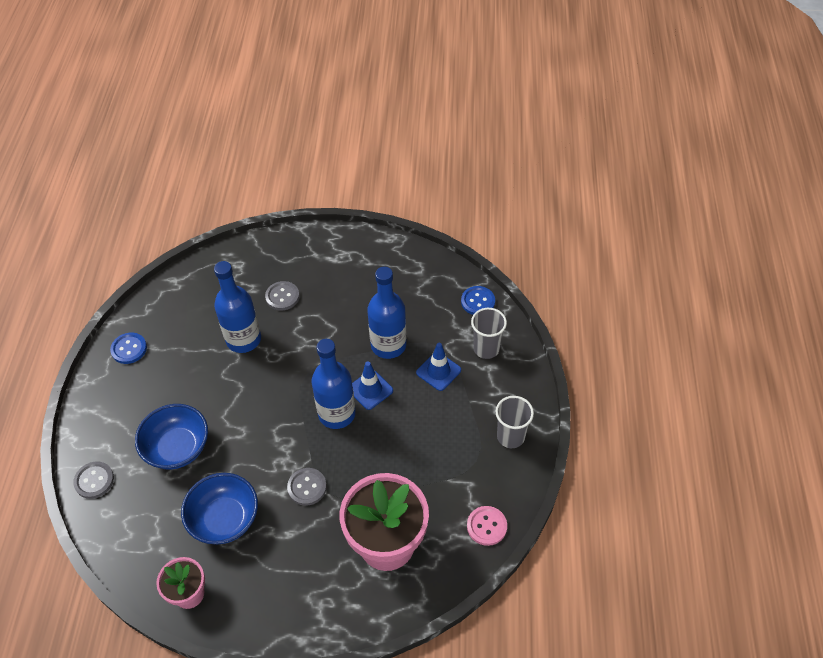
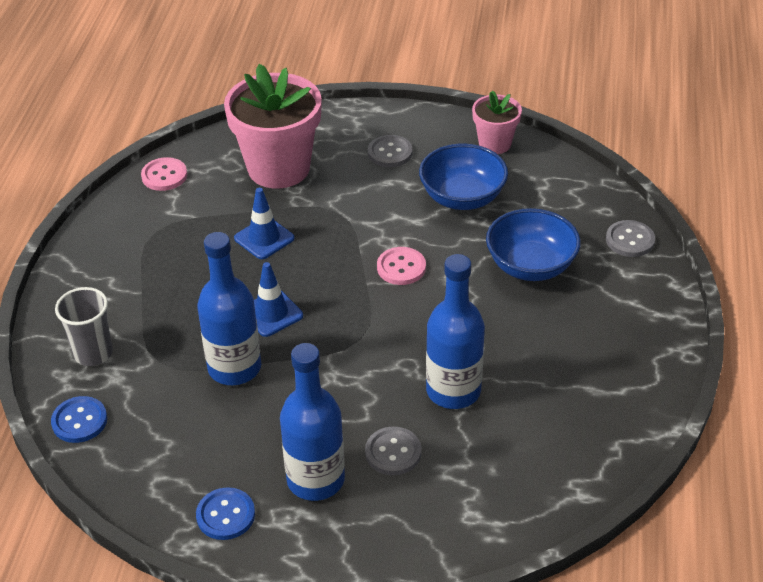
camera: 175 degrees left, 10 degrees down
blue button [110,333,147,364] -> blue button moved to [196,487,255,540]
grey button [287,468,327,506] -> grey button moved to [368,135,413,167]
blue bottle [312,339,356,429] -> blue bottle moved to [280,343,345,501]
blue traffic cone [416,343,461,391] -> blue traffic cone moved to [234,188,295,259]
grey cup [495,396,534,448] -> none
none -> pink button [377,247,426,285]

